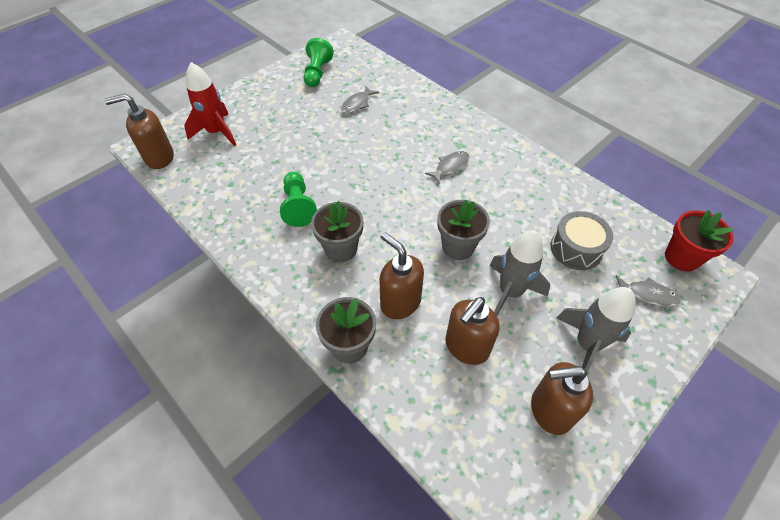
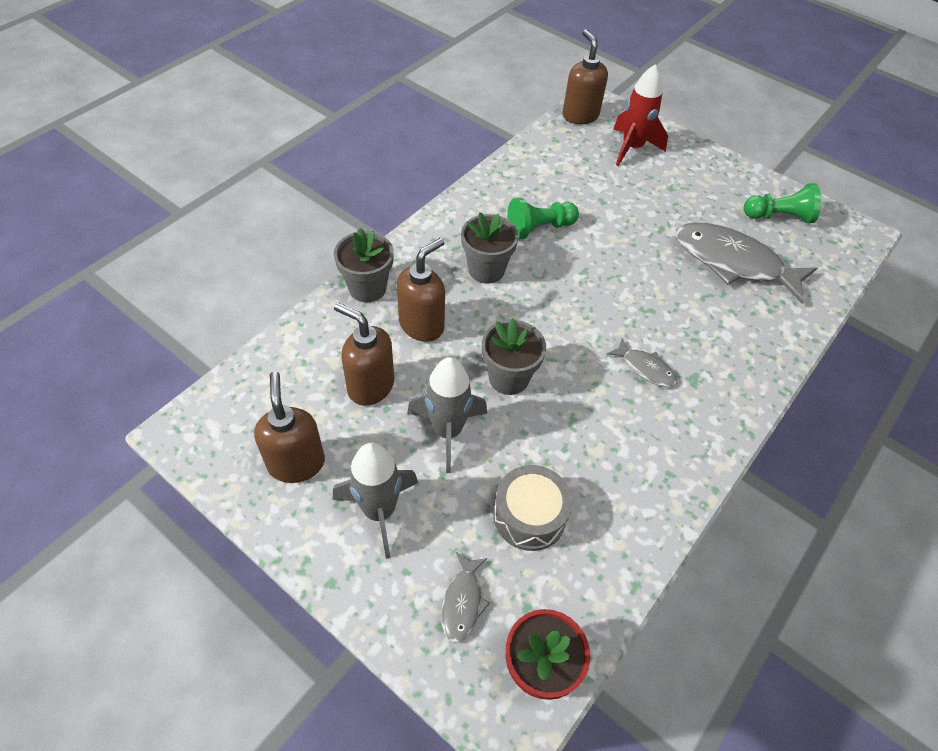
camera: 80 degrees right, 0 degrees up
grey fish [341,86,379,113] -> grey fish [676,222,817,304], size x2.16

